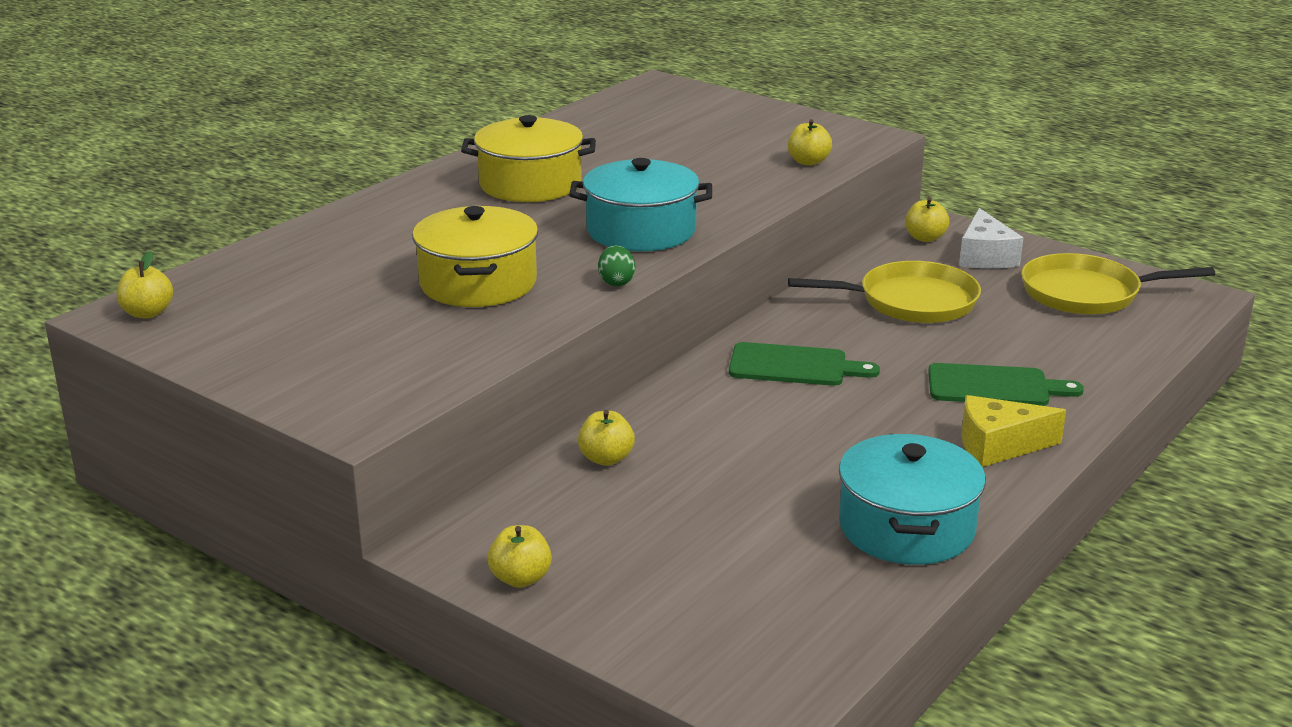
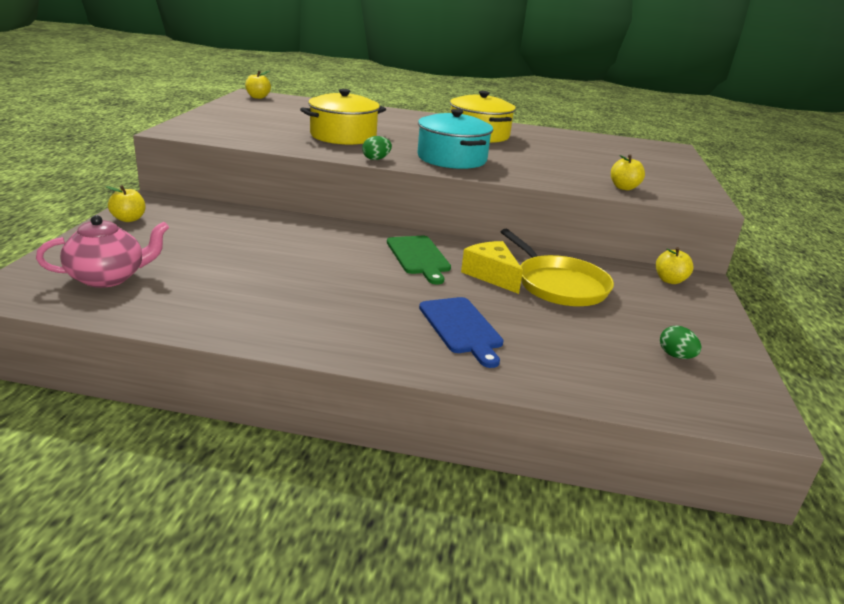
camera: 60 degrees right, 0 degrees up
yellow apple [578,410,635,466] -> none
turquoise pot [839,434,986,565] -> none
green cutting board [928,363,1084,406] -> blue cutting board [419,297,504,368]
white cheese [959,208,1023,269] -> none
yellow cheese [961,395,1066,467] -> yellow cheese moved to [461,241,523,294]
yellow pan [1021,253,1215,315] -> green egg [660,326,701,359]
none -> pink teapot [36,215,169,288]

